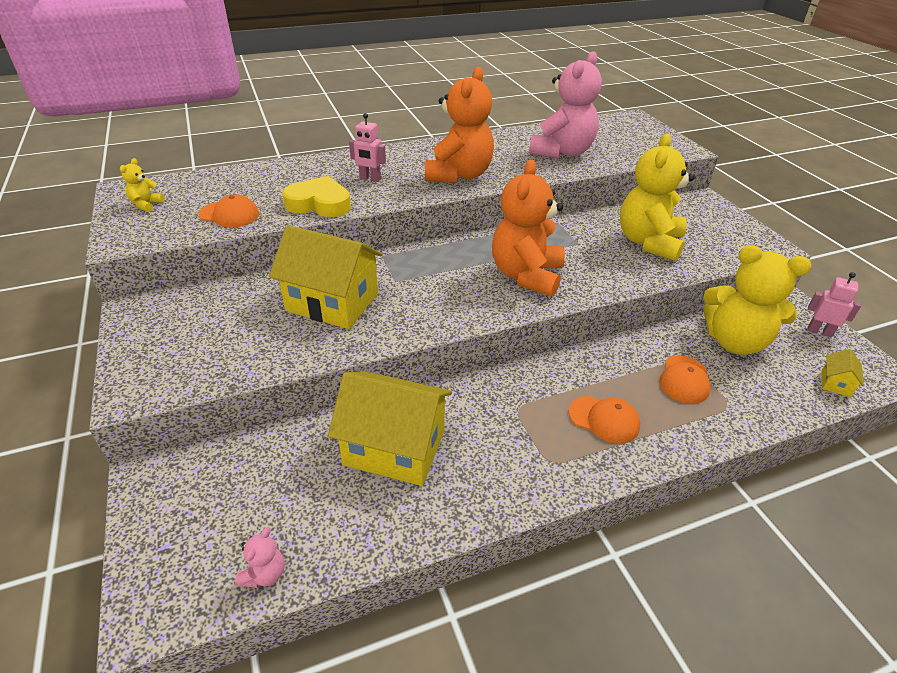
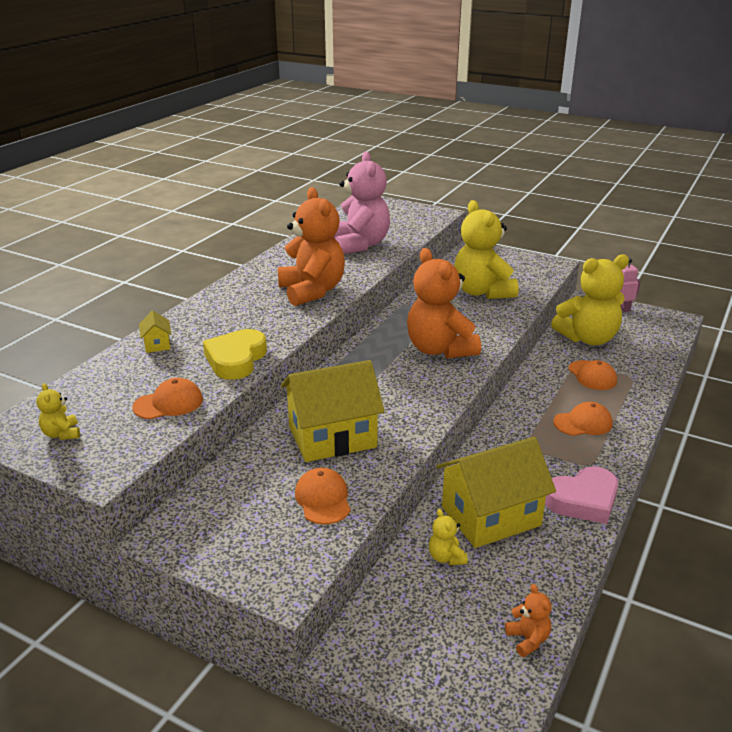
camera: 40 degrees left, 10 degrees down
pink teddy bear [235,527,285,588] -> orange teddy bear [505,584,551,657]
yellow heart [282,176,351,217] -> yellow heart turned 45 degrees counterclockwise [203,329,267,380]
pink robot [349,113,386,182] -> none
yellow house [822,349,864,397] -> yellow house moved to [139,311,171,353]
none -> orange cap [295,468,351,524]
none -> yellow teddy bear [429,509,468,565]
none -> pink heart [545,466,618,524]

